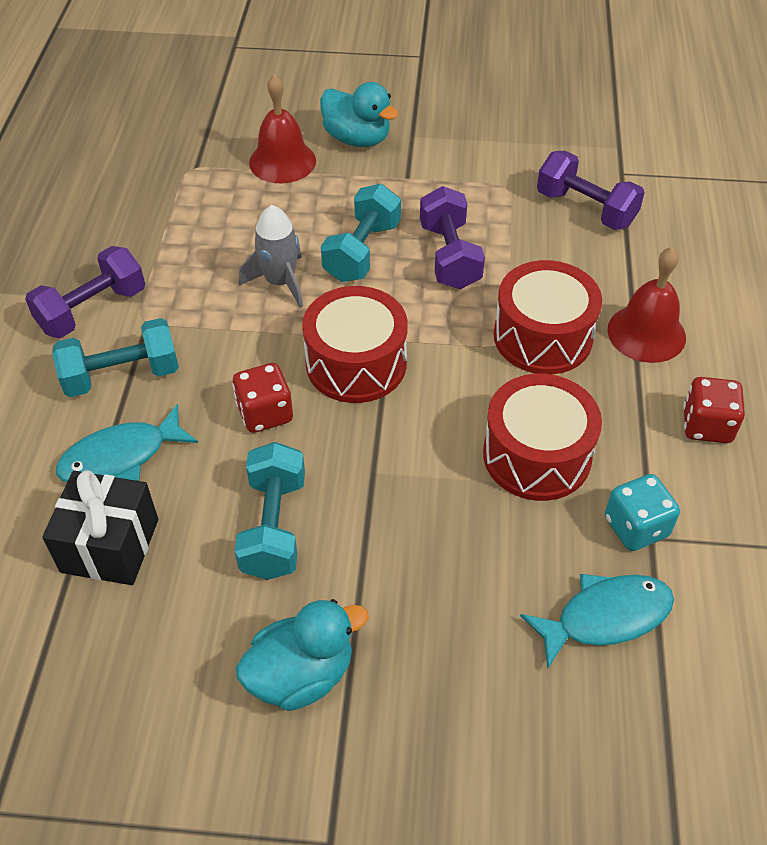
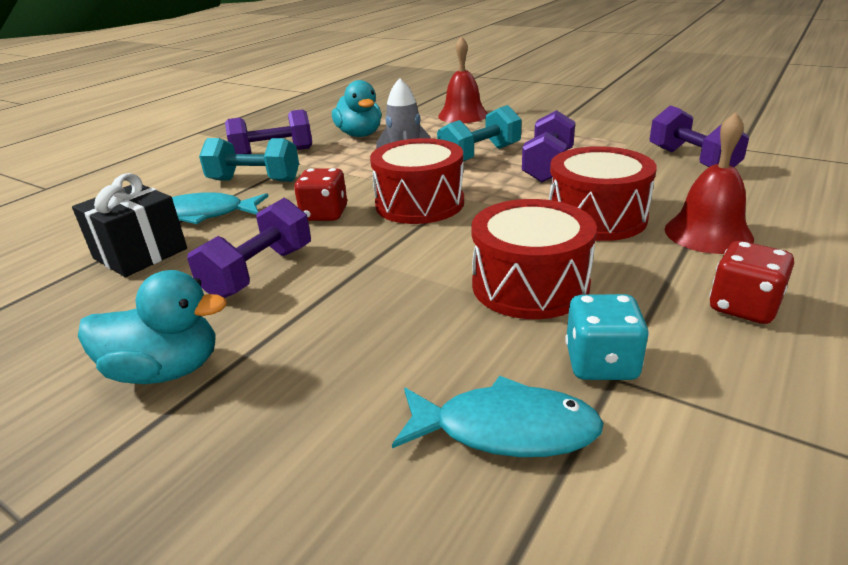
camera: 30 degrees right, 20 degrees down
turquoise dumbbell [235,442,305,580] -> purple dumbbell [187,198,311,298]
turquoise duck [320,82,399,147] -> turquoise duck moved to [332,80,382,137]

